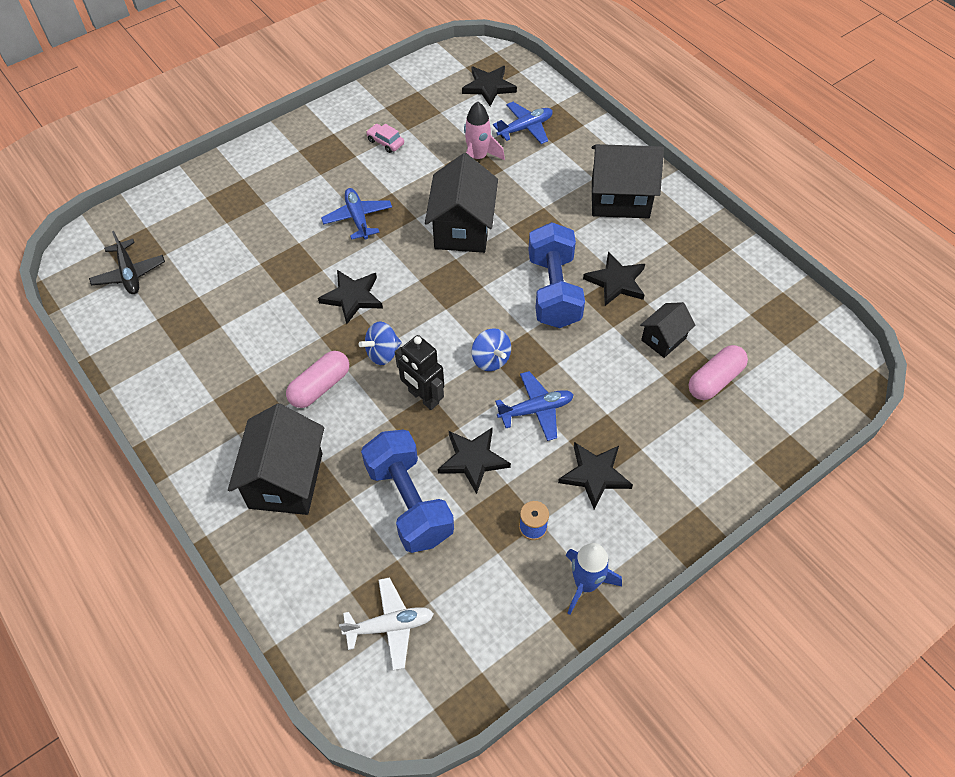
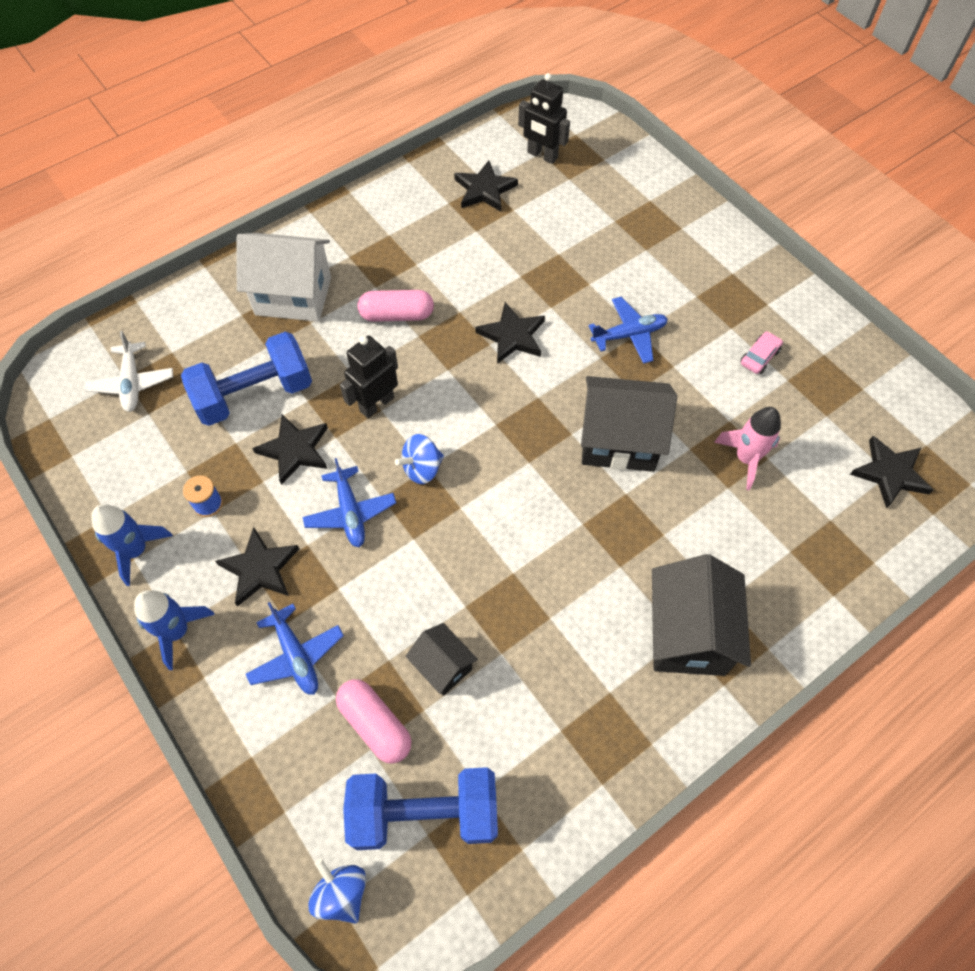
camera: 90 degrees right, 5 degrees up
black plane [89,231,165,294] -> black robot [518,73,570,164]
black house [228,403,324,515] -> white house [237,233,331,322]
pink capsule [286,351,349,408] -> pink capsule turned 45 degrees counterclockwise [357,290,434,322]
blue spinning top [359,321,402,365] -> blue spinning top moved to [308,858,366,924]
blue plane [493,102,553,144] -> blue plane moved to [246,602,344,695]
blue dumbbell [528,222,585,328] -> blue dumbbell moved to [343,767,498,850]
black star [583,252,645,306] -> black star moved to [454,160,518,212]
none -> blue rocket [134,590,215,670]

